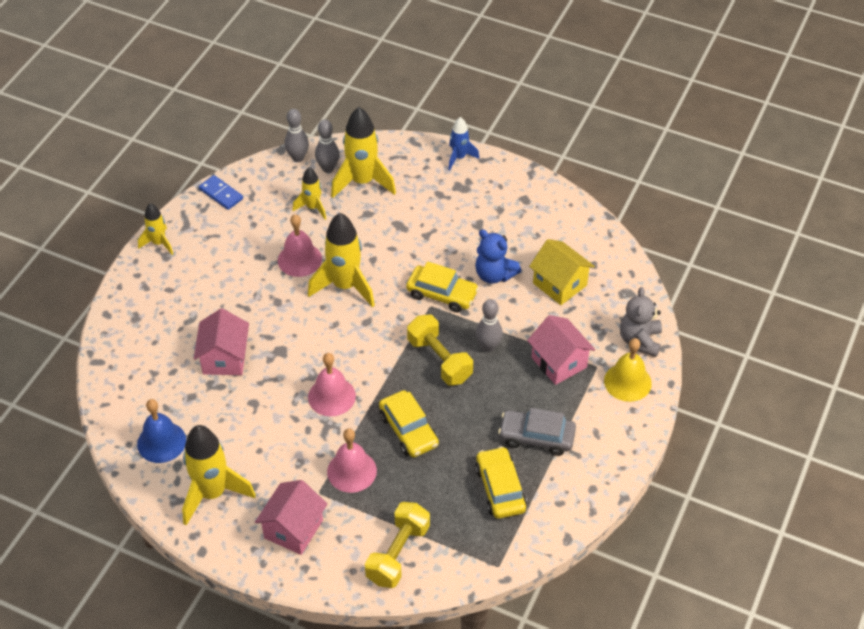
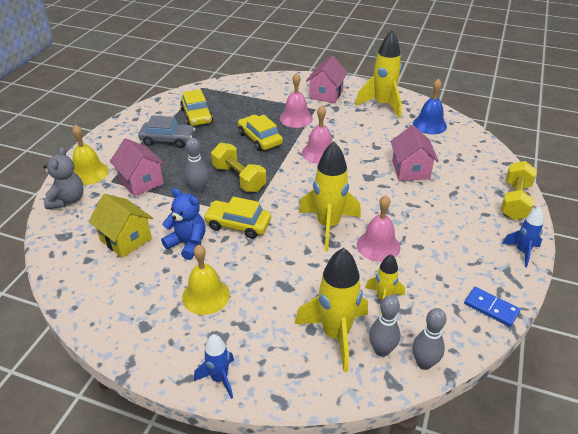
camera: 175 degrees right, 10 degrees down
yellow rocket [138,203,173,255] -> blue rocket [502,207,543,267]
yellow dumbbell [365,502,430,588] -> yellow dumbbell moved to [501,161,537,220]
none -> yellow bell [182,244,230,315]

